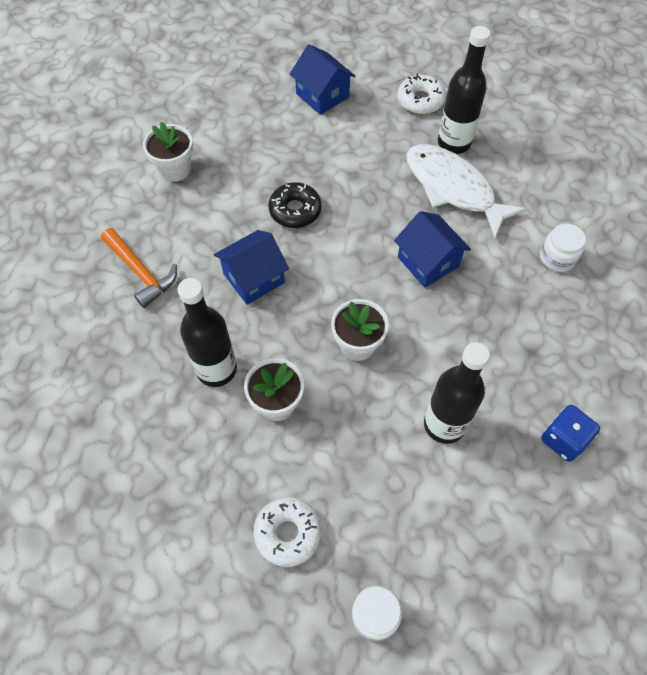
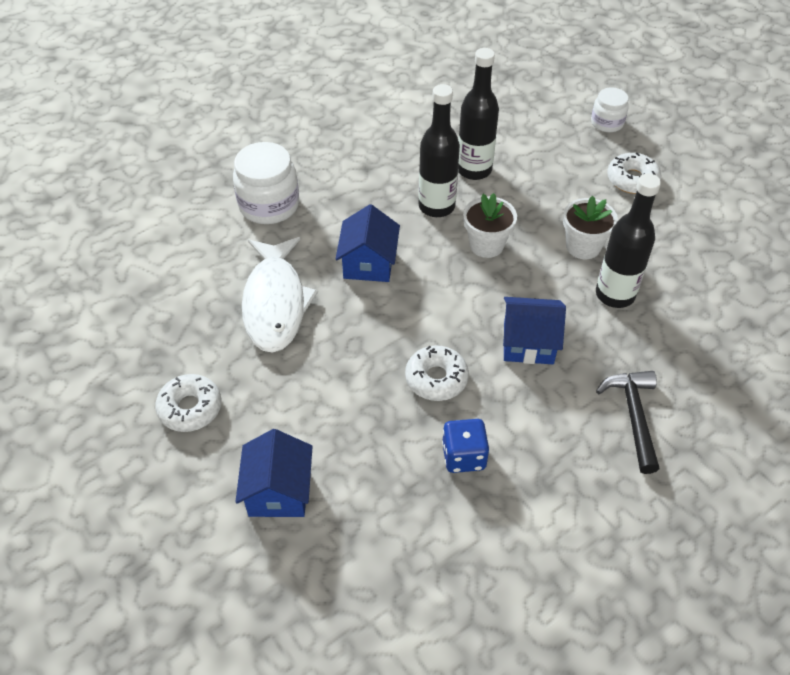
camera: 140 degrees left, 10 degrees down
orange hammer [101,228,177,308] -> black hammer [596,371,660,474]
white flower pot [143,122,193,182] -> none
black donut [268,182,322,228] -> white donut [405,345,469,401]
black bottle [438,26,490,154] -> black bottle moved to [418,84,460,217]
white jar [540,224,586,272] -> white jar [233,142,299,224], size x1.68
blue dice [541,405,600,462] -> blue dice moved to [442,419,490,473]

